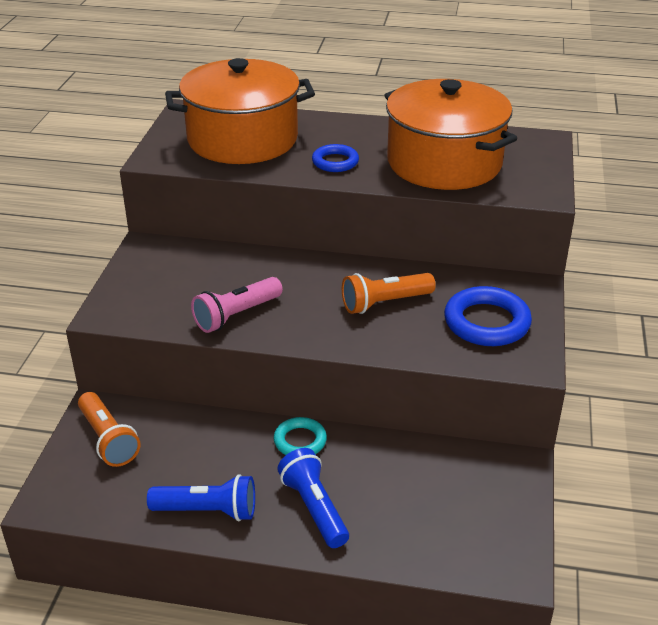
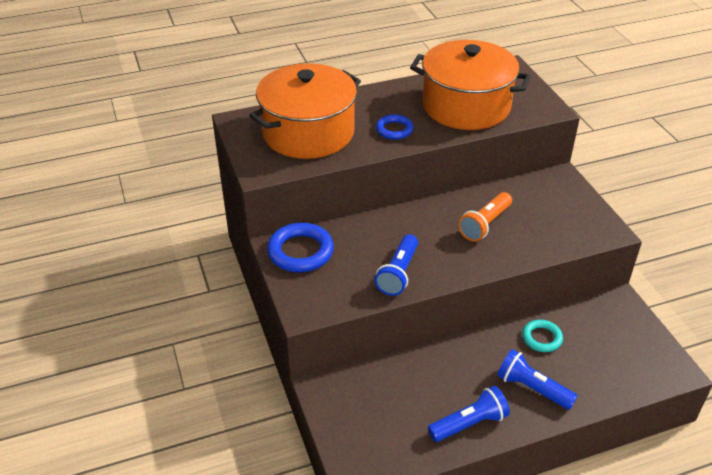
camera: 30 degrees left, 5 degrees up
orange flashlight [78,392,141,467] -> none
pink flashlight [191,277,283,333] -> blue flashlight [375,234,418,296]
turquoise ring [273,417,327,455] -> turquoise ring moved to [522,320,563,352]
blue ring [444,286,532,346] -> blue ring moved to [267,223,334,272]

